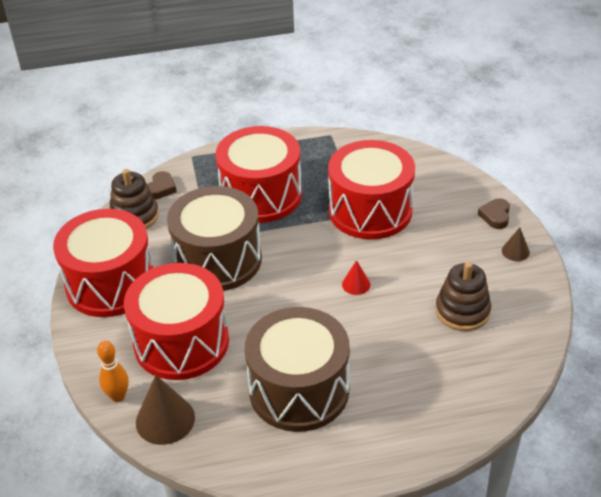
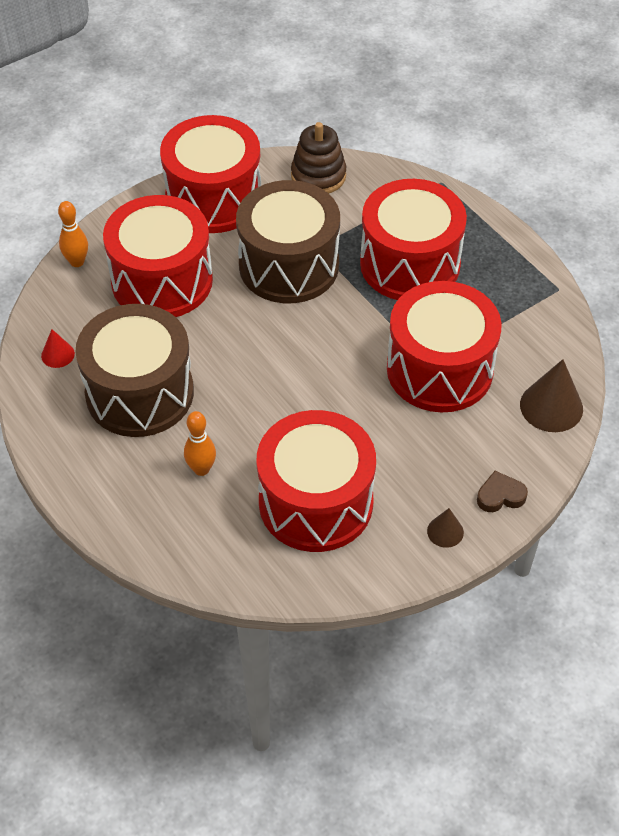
camera: 65 degrees right, 10 degrees up
brown cone [136,375,195,445] -> brown cone moved to [520,359,583,432]
brown heart [147,171,177,199] -> none
red cone [342,260,370,295] -> red cone moved to [41,329,75,368]
brown stacking toy [436,262,491,331] -> red drum [256,410,376,552]
none -> orange bowling pin [184,411,216,476]

